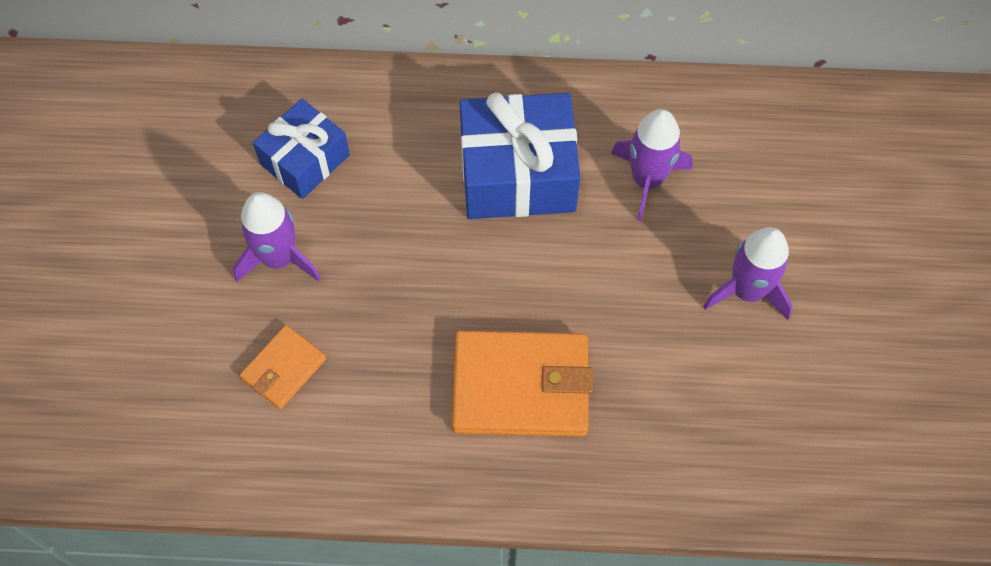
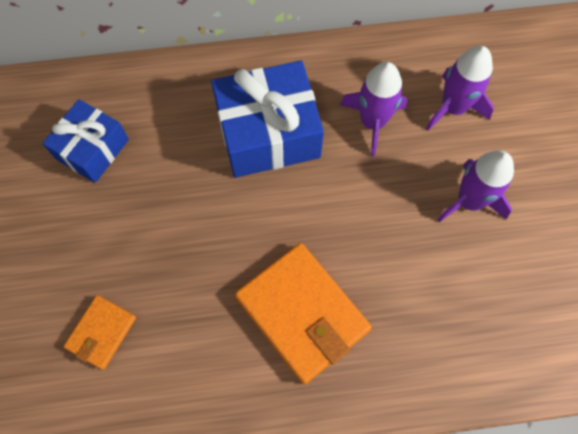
camera: 10 degrees left, 5 degrees up
purple rocket [233,192,321,282] -> purple rocket moved to [426,46,494,130]
orange wallet [452,331,593,437] -> orange wallet turned 60 degrees clockwise [235,243,372,384]

